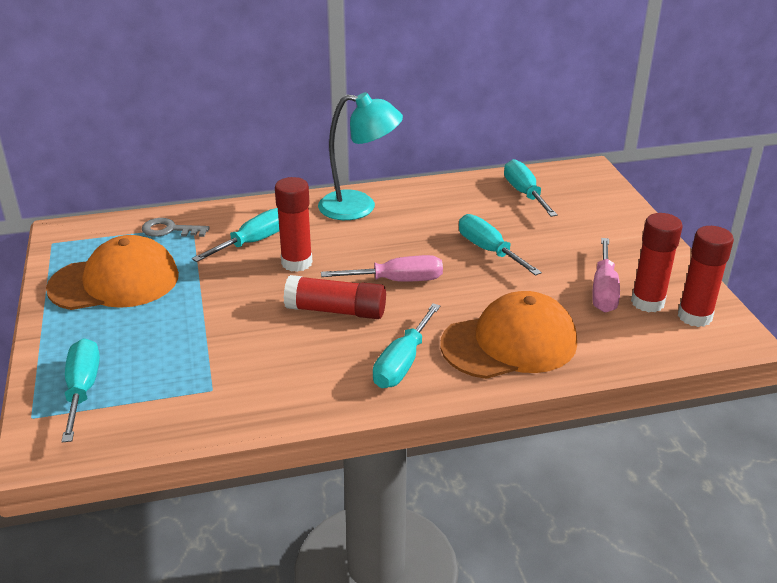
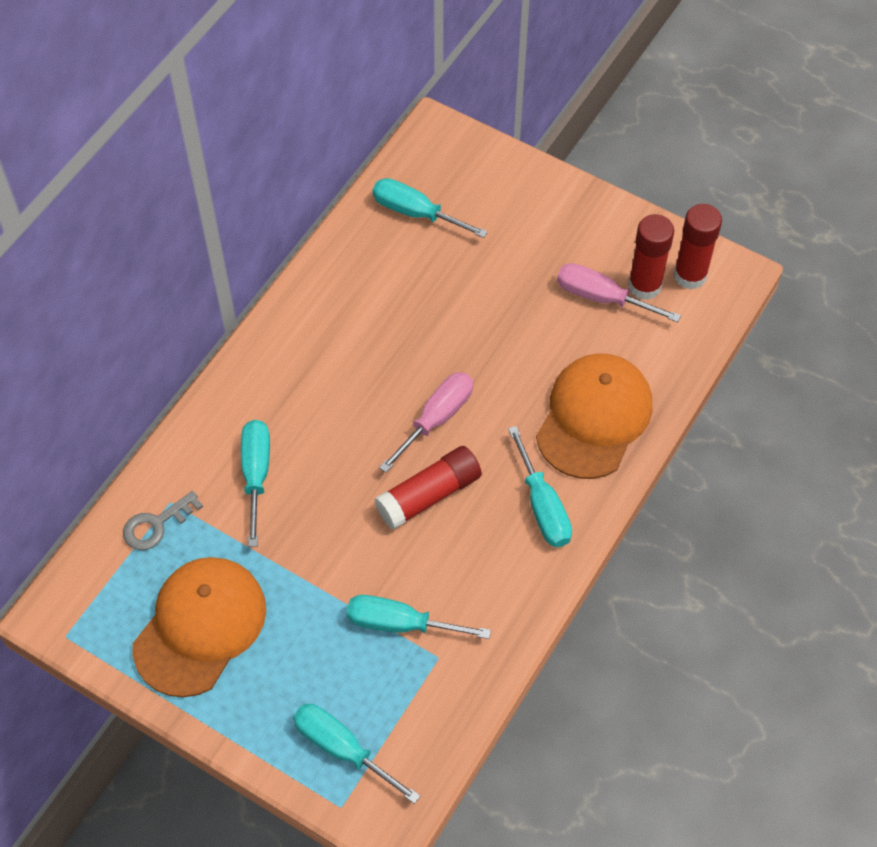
camera: 45 degrees left, 25 degrees up
red glue stick [275,177,312,272] -> none
turquoise lamp [318,92,403,220] -> none
turquoise screwdriver [459,214,542,276] -> turquoise screwdriver moved to [347,595,491,639]
pink screwdriver [593,238,620,312] -> pink screwdriver turned 150 degrees clockwise [557,263,681,322]

